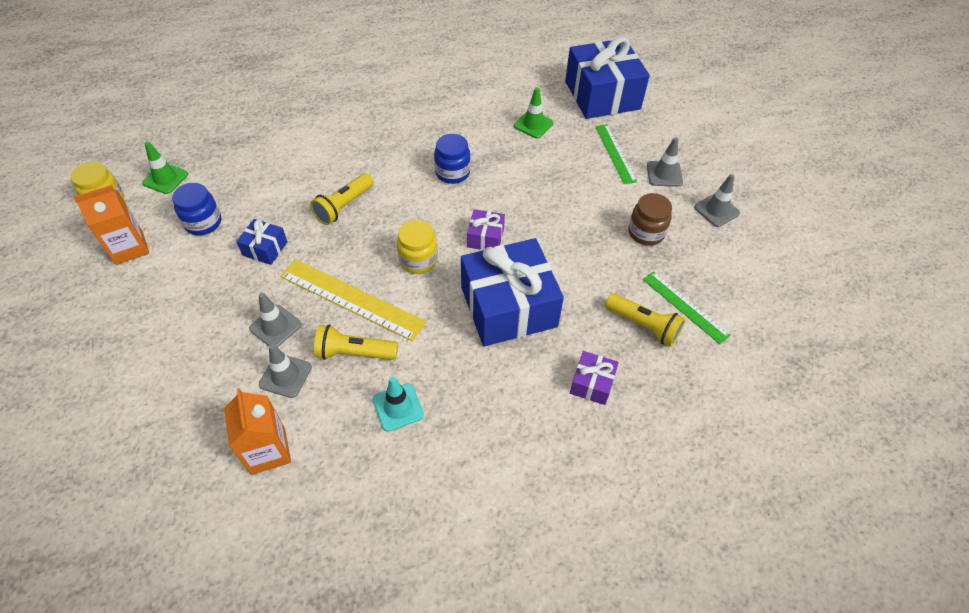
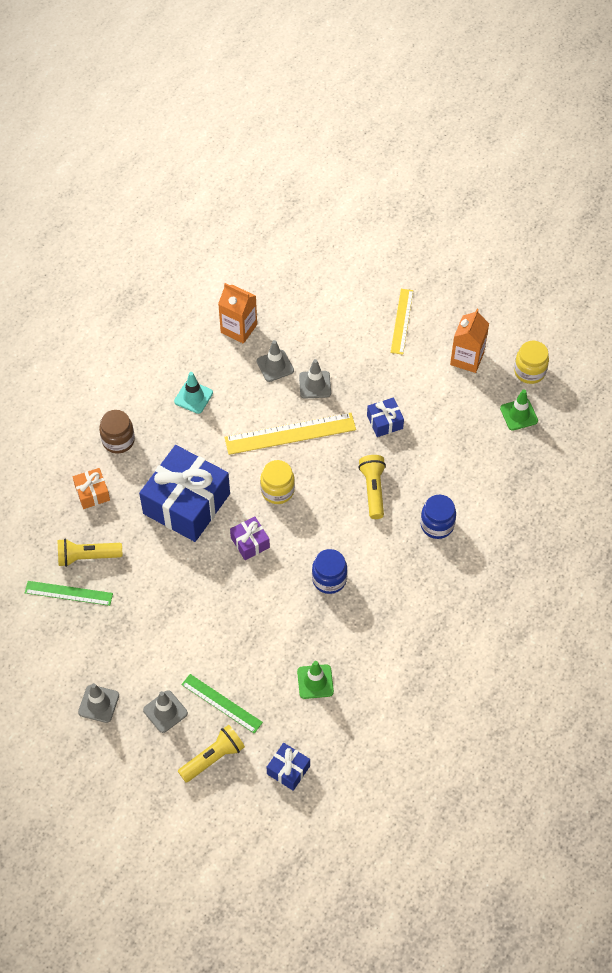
camera: 140 degrees right, 5 degrees up
blue jar [172,183,221,235] -> blue jar moved to [420,495,456,539]
yellow flashlight [314,324,398,360] -> yellow flashlight moved to [178,725,245,783]
blue gift [565,37,650,119] -> blue gift [266,743,310,791], size x0.45
purple gift [570,351,619,405] -> orange gift [73,468,110,509]
brown jar [628,193,672,246] -> brown jar moved to [99,410,135,454]
none -> yellow ruler [390,289,413,355]

